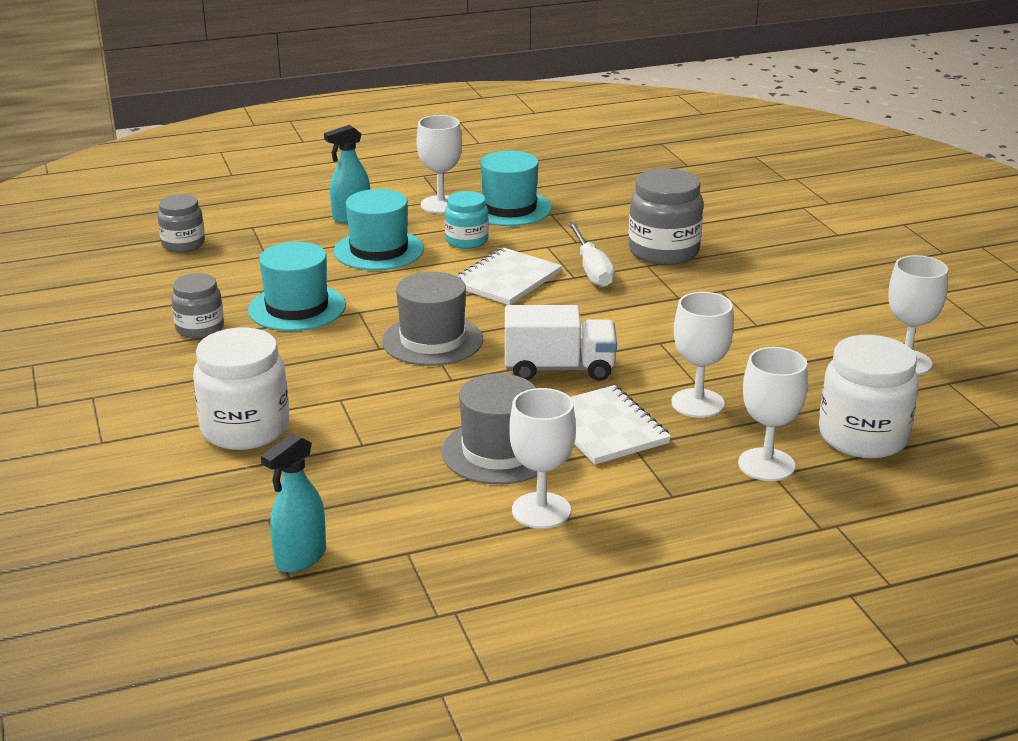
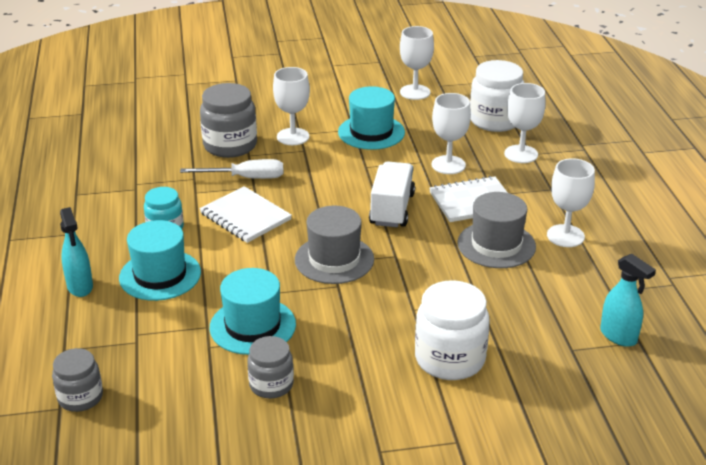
camera: 80 degrees left, 5 degrees up
white goblet [417,115,462,213] -> white goblet moved to [273,67,310,145]
turquoise hat [480,151,552,226] -> turquoise hat moved to [338,86,405,150]

